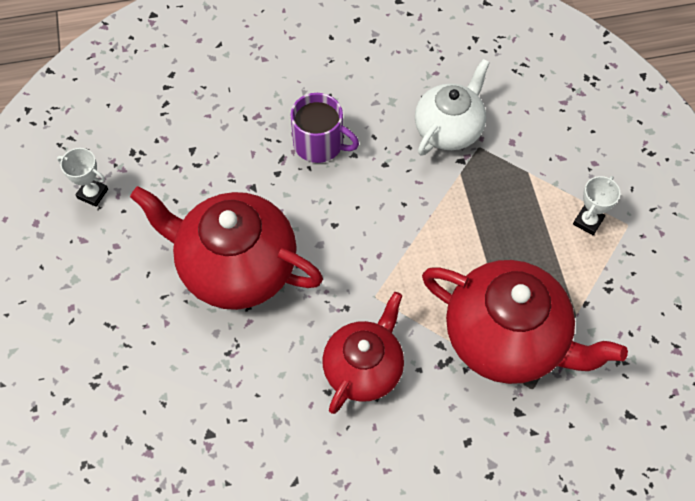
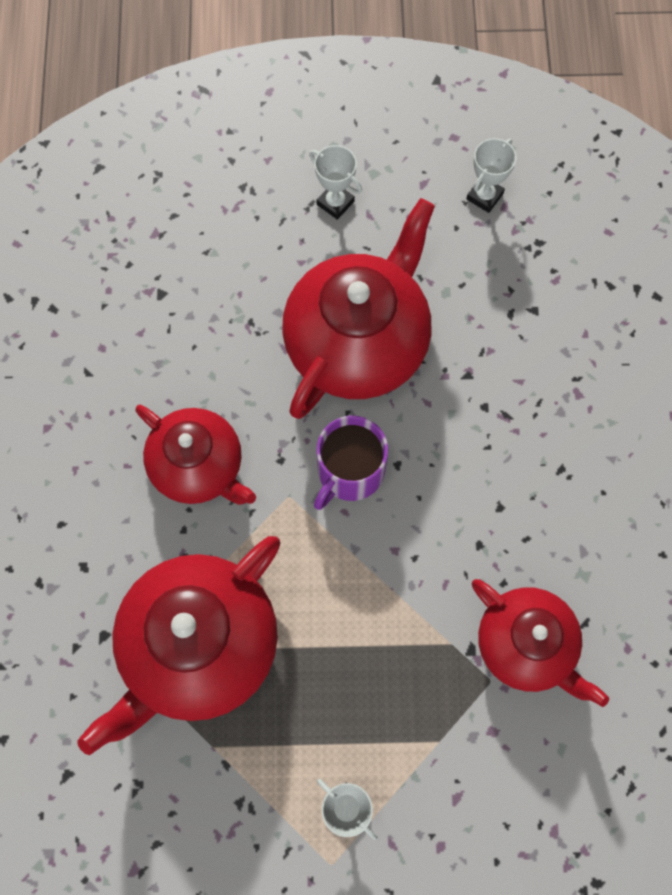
camera: 100 degrees right, 10 degrees up
purple mug [290,93,359,163] -> purple mug moved to [314,416,388,510]
white teapot [415,59,490,156] -> red teapot [472,579,609,707]
none -> white trophy [309,145,362,220]

